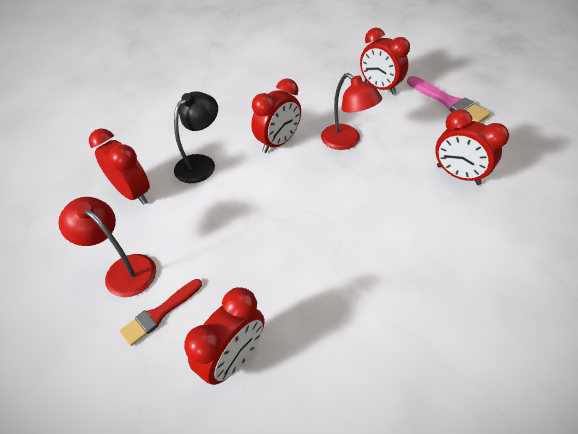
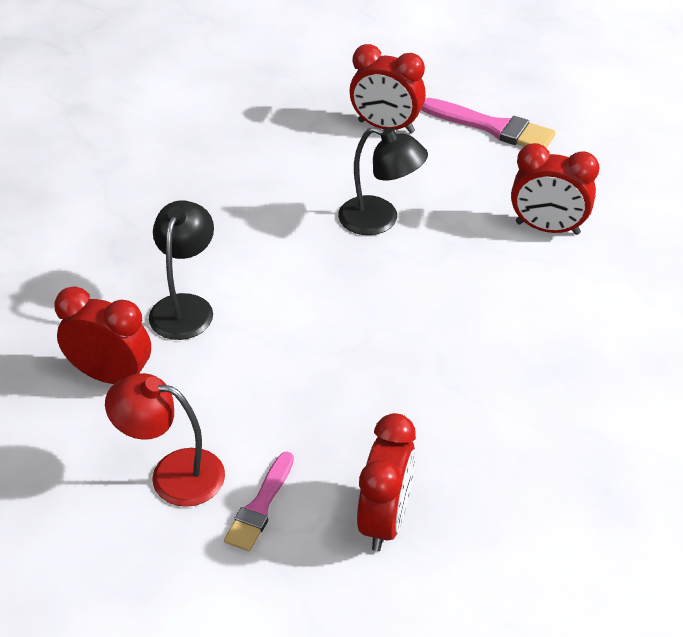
camera: 25 degrees left, 5 degrees down
red brush [120,279,202,346] -> pink brush [224,452,294,551]
red clock [251,78,301,153] -> none
red lamp [321,73,382,150] -> black lamp [338,127,428,235]

